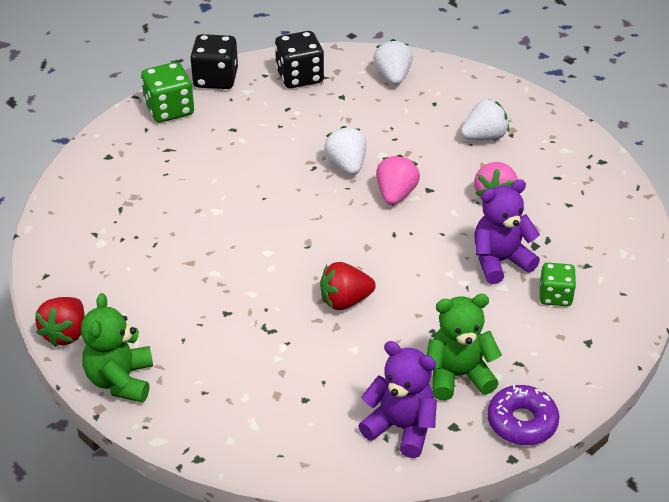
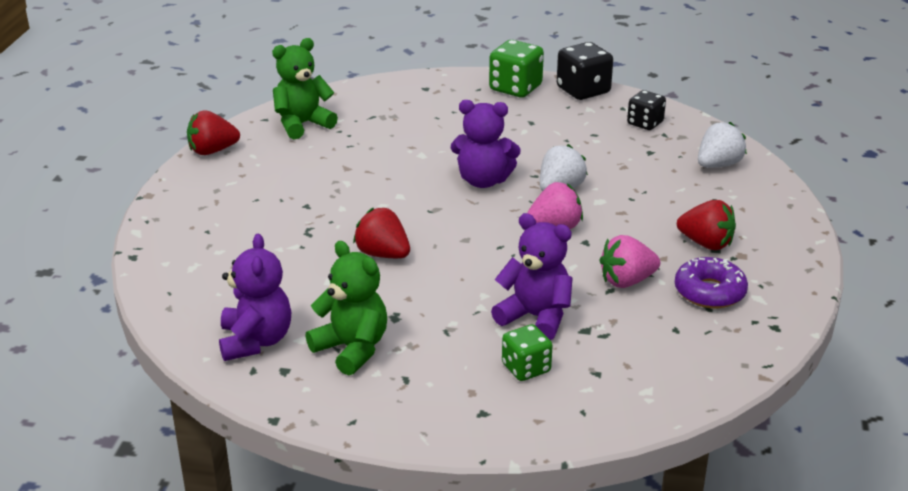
camera: 55 degrees right, 10 degrees down
green teddy bear [81,293,153,403] -> green teddy bear moved to [272,38,338,139]
black dice [275,31,324,88] -> black dice [627,90,666,130], size x0.65
white strawberry [461,99,509,140] -> red strawberry [677,200,736,250]
purple donut [487,385,559,445] -> purple donut moved to [675,257,748,308]
none -> purple teddy bear [451,100,521,188]

